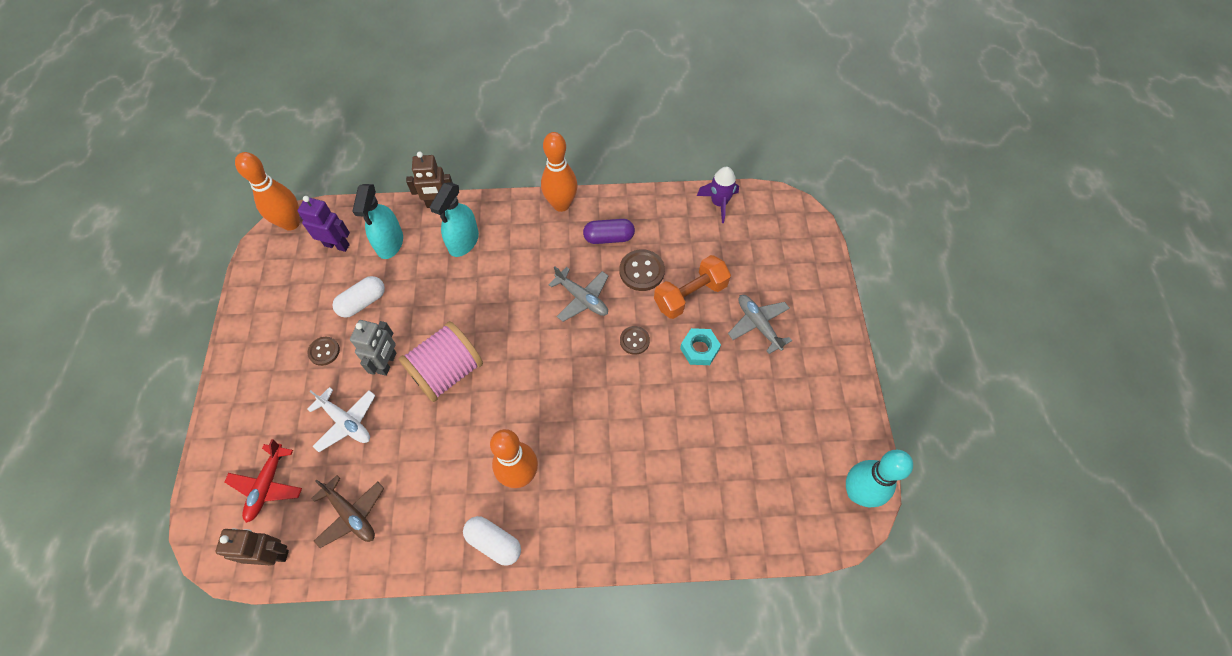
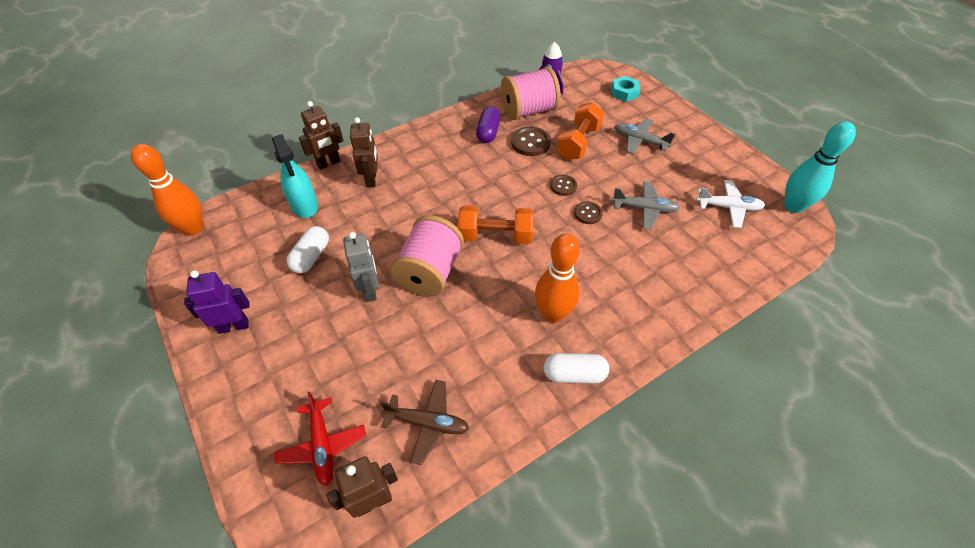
camera: 30 degrees left, 10 degrees down
purple robot [298,196,350,252] -> purple robot moved to [184,270,250,334]
white plane [307,387,376,452] -> white plane moved to [696,180,765,228]
brown button [308,337,340,366] -> brown button moved to [574,201,603,224]
turquoise spray bottle [430,182,479,257] -> brown robot [350,117,378,188]
orange bowling pin [541,132,578,212] -> none
grey plane [548,266,608,322] -> grey plane moved to [612,181,680,229]
purple capsule [583,219,635,244] -> purple capsule turned 45 degrees counterclockwise [476,106,501,143]
turquoise nut [680,328,721,365] -> turquoise nut moved to [611,76,640,102]
none -> orange dumbbell [458,205,534,244]
none -> pink spool [501,67,560,120]

